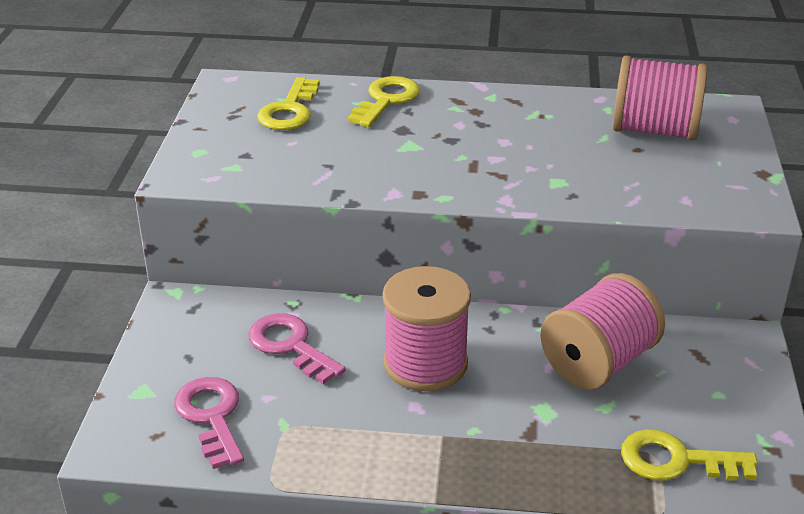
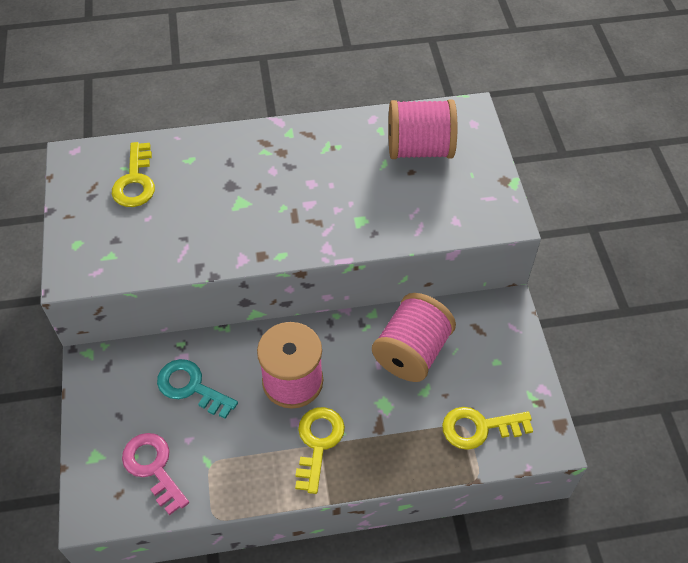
camera: 15 degrees left, 20 degrees up
pink key [249,313,346,384] -> turquoise key [157,359,238,419]
yellow key [348,76,420,127] -> yellow key moved to [295,407,345,494]

